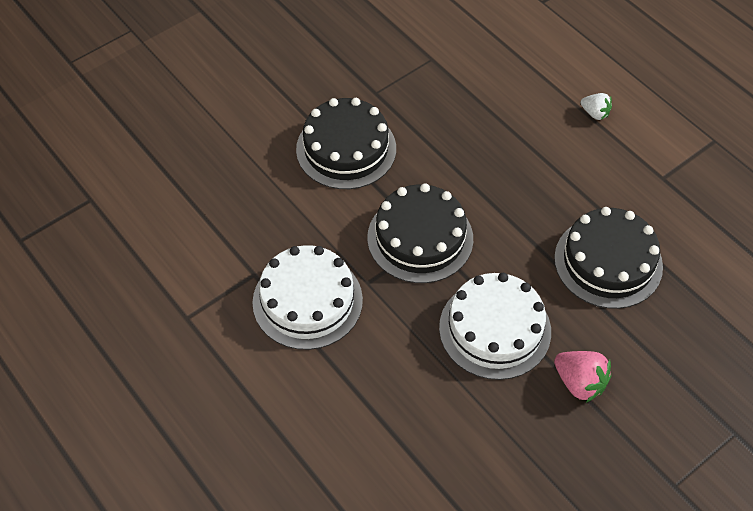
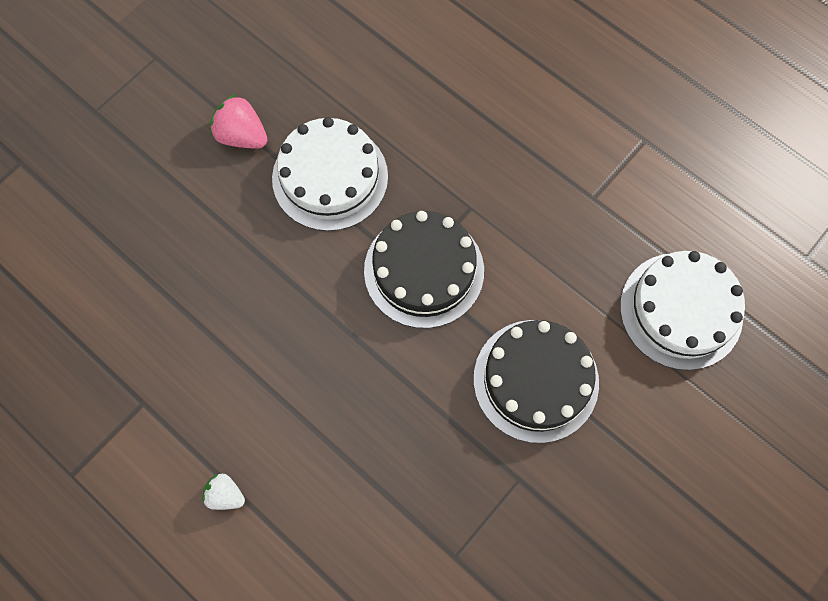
camera: 170 degrees right, 15 degrees up
white cake [252,245,363,350] -> white cake moved to [620,251,745,370]
black cake [554,207,663,309] -> none

